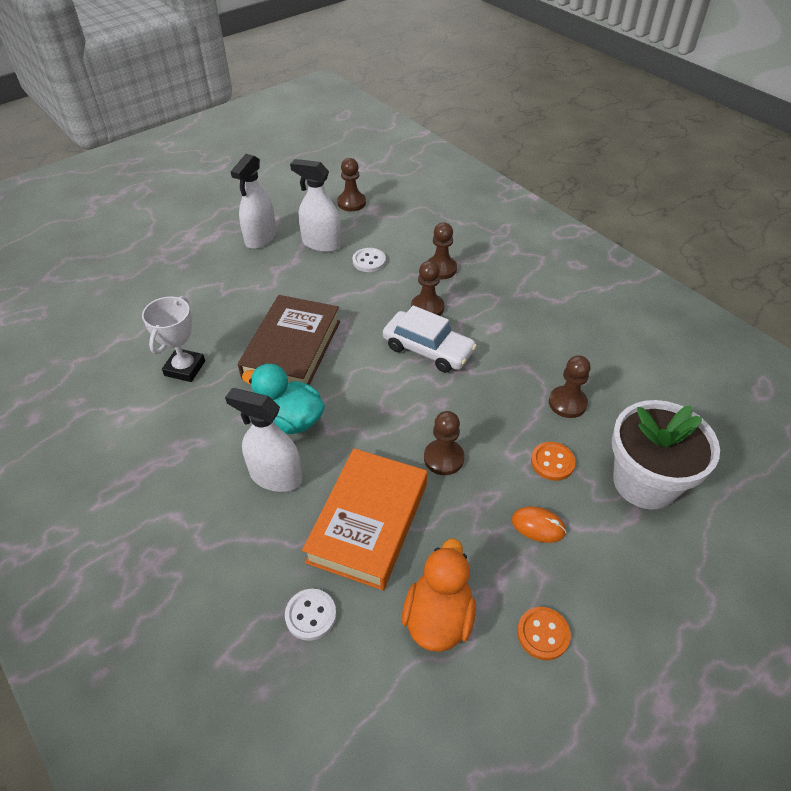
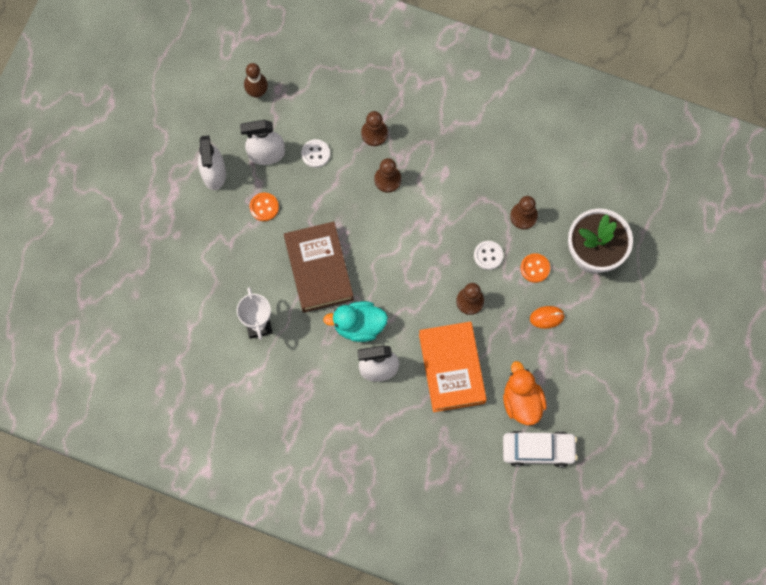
camera: 30 degrees left, 25 degrees up
white button [285,589,336,641] -> white button moved to [474,241,503,270]
brown pawn [337,158,366,211] -> brown bowling pin [244,63,268,98]
white car [383,305,477,373] -> white car moved to [503,431,577,468]
orange button [517,607,571,660] -> orange button moved to [250,193,279,221]

